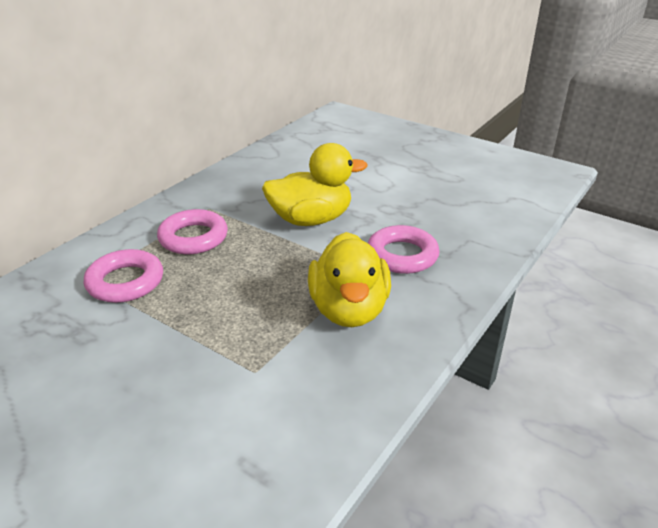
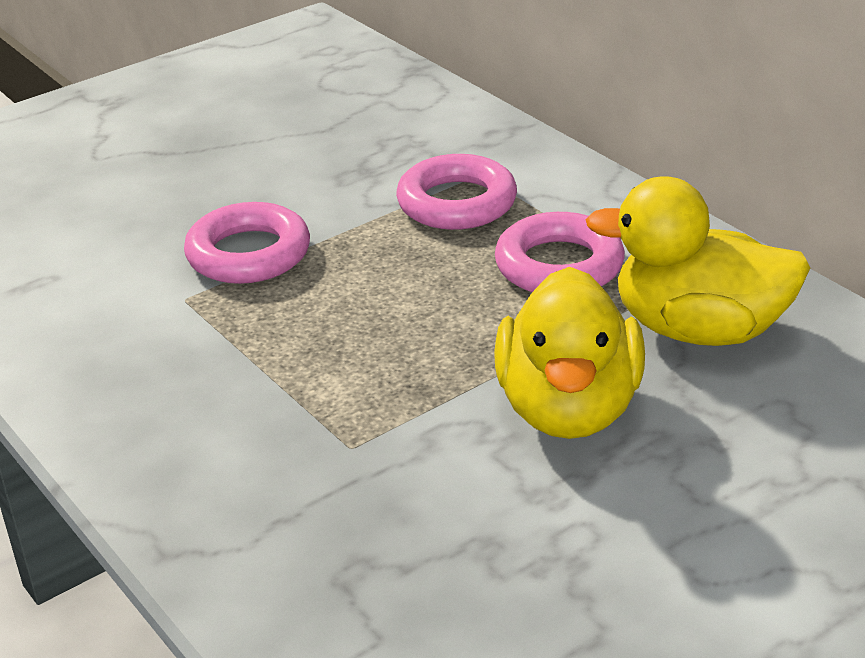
camera: 110 degrees right, 0 degrees up
yellow duck [308,232,391,327] -> yellow duck moved to [585,176,810,346]
pink ring [368,225,440,274] -> pink ring moved to [184,202,310,284]

